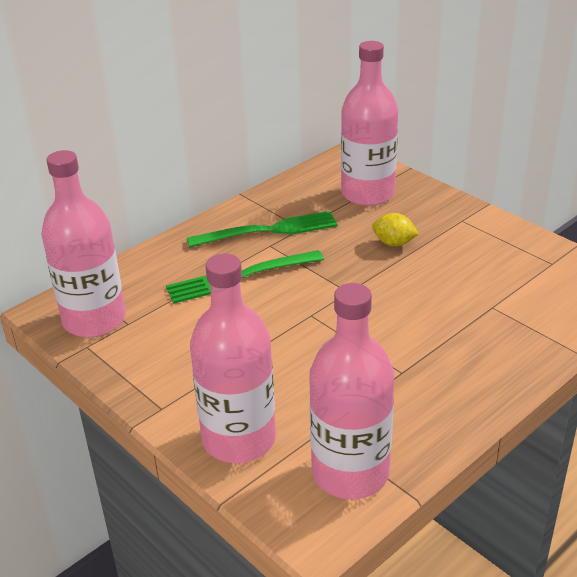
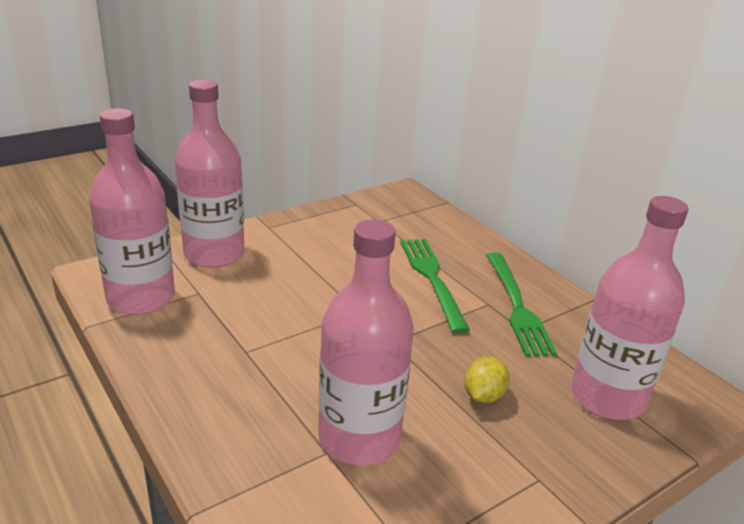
camera: 95 degrees right, 5 degrees down
pink bottle [41,150,126,337] -> pink bottle moved to [318,220,414,466]

